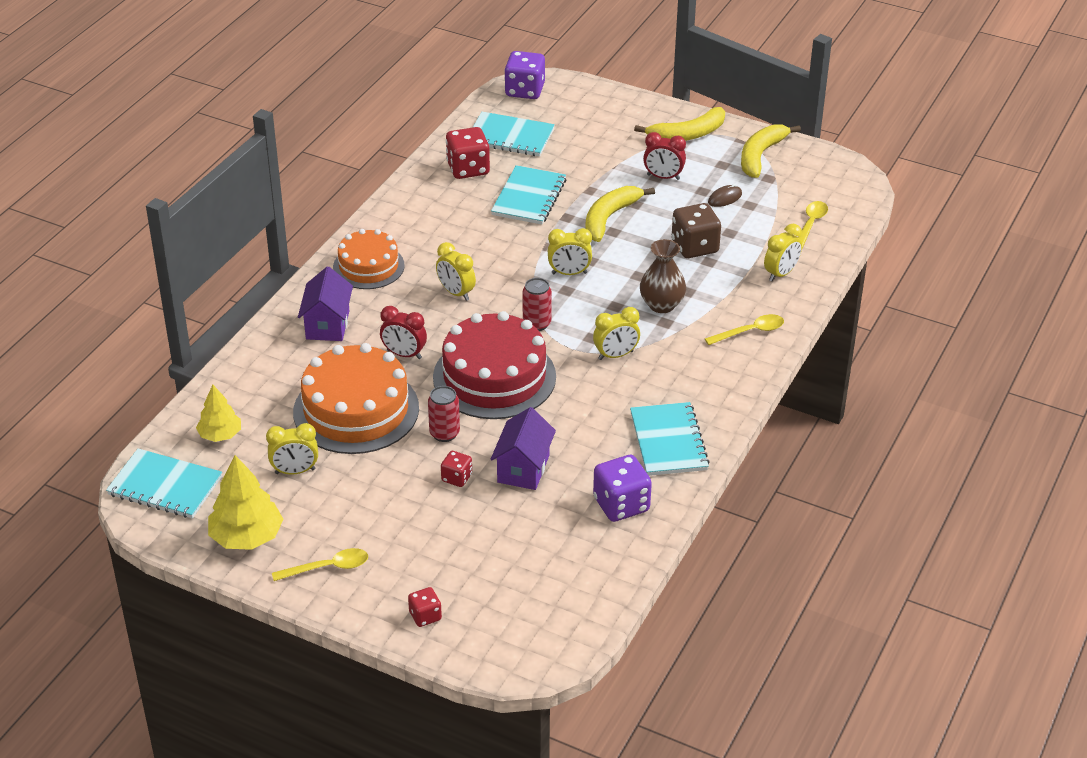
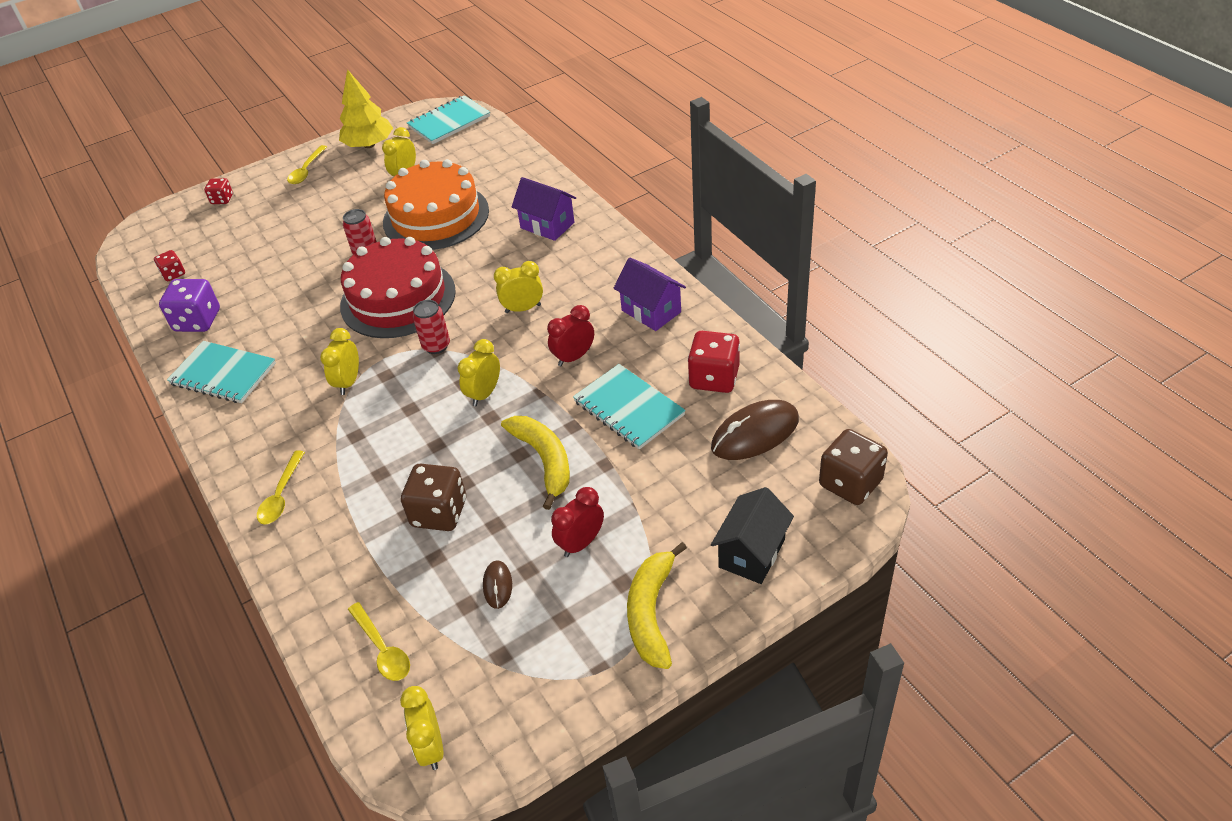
camera: 125 degrees right, 5 degrees up
yellow tree [196,385,241,442] -> none
orange cake [333,229,405,289] -> none
red clock [380,306,427,359] -> red clock moved to [547,305,594,366]
red dice [441,451,472,487] -> red dice moved to [154,250,185,281]
turquoise notebook [472,112,555,157] -> brown mouse [711,400,799,460]
purple house [491,407,556,490] -> purple house moved to [614,257,686,331]
purple dice [504,51,545,99] -> brown dice [819,429,888,505]
brown vase [640,239,686,313] -> none
yellow banana [741,124,801,178] -> none
yellow clock [764,224,802,281] -> yellow clock moved to [400,686,444,770]
none -> black house [711,487,794,584]

